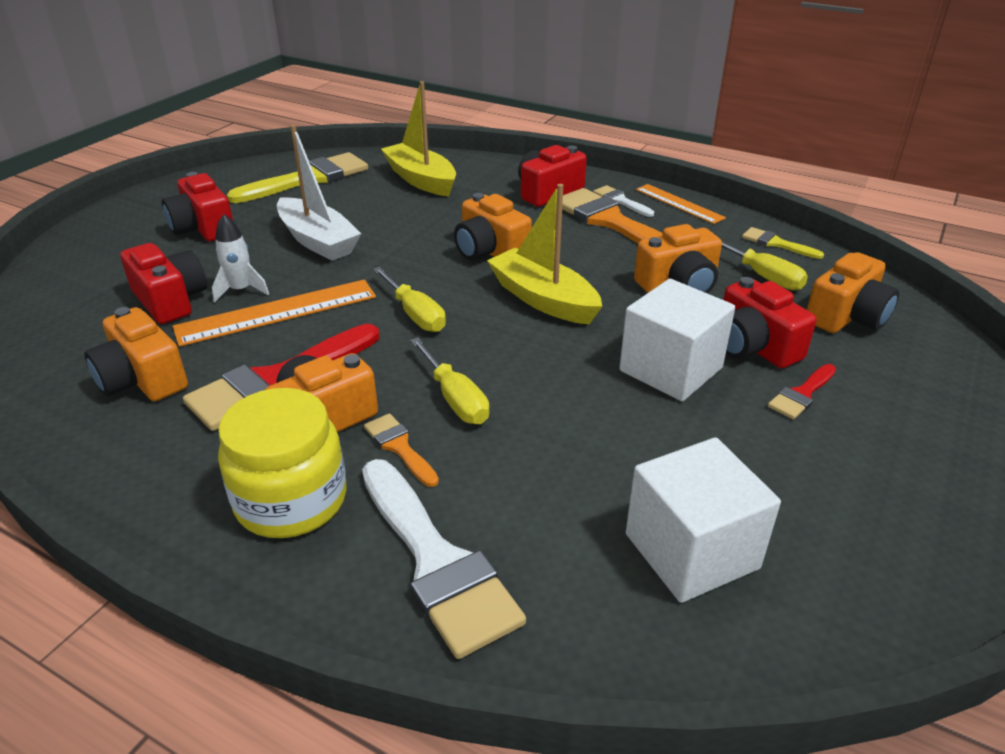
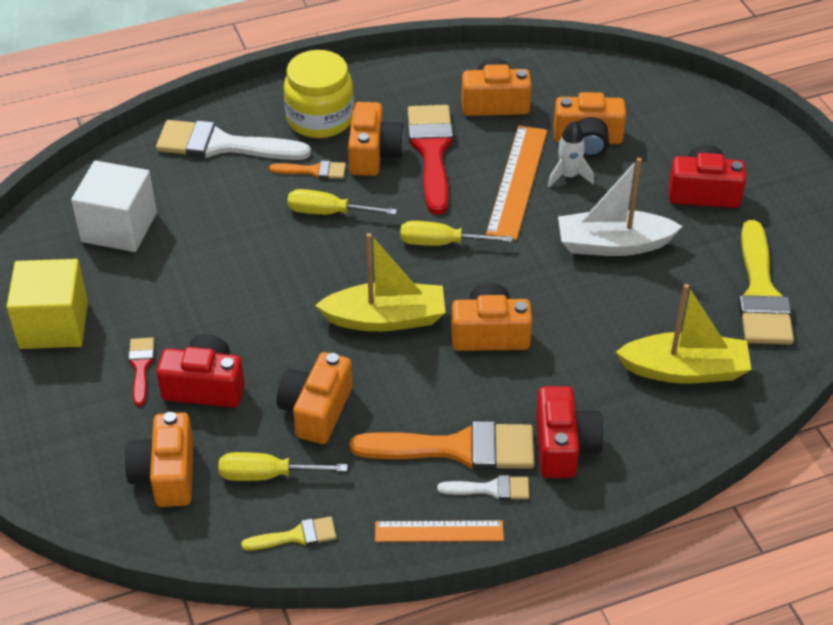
camera: 130 degrees right, 10 degrees up
red camera [120,243,207,324] -> orange camera [554,92,626,158]
white cube [619,279,735,401] -> none
none -> yellow cube [6,259,88,349]

